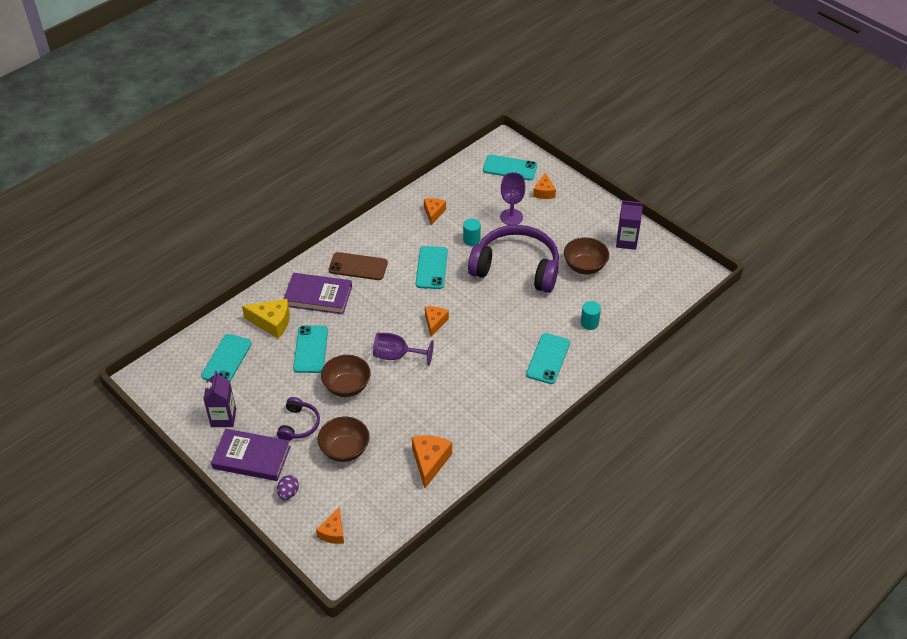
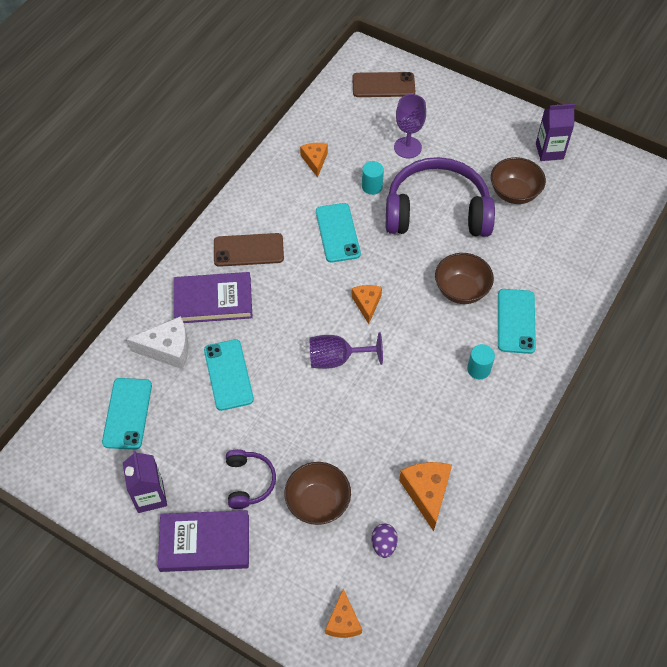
camera: 15 degrees left, 10 degrees up
yellow cheese [242,299,290,338] -> white cheese [127,316,188,369]
purple egg [277,475,299,500] -> purple egg moved to [372,524,398,558]
brown bowl [321,355,371,397] -> brown bowl moved to [435,253,494,304]
turquoise phone [483,155,537,180] -> brown phone [352,72,415,97]
orange cheese [533,172,556,199] -> none
turquoise cylinder [581,301,601,330] -> turquoise cylinder moved to [467,344,495,379]

